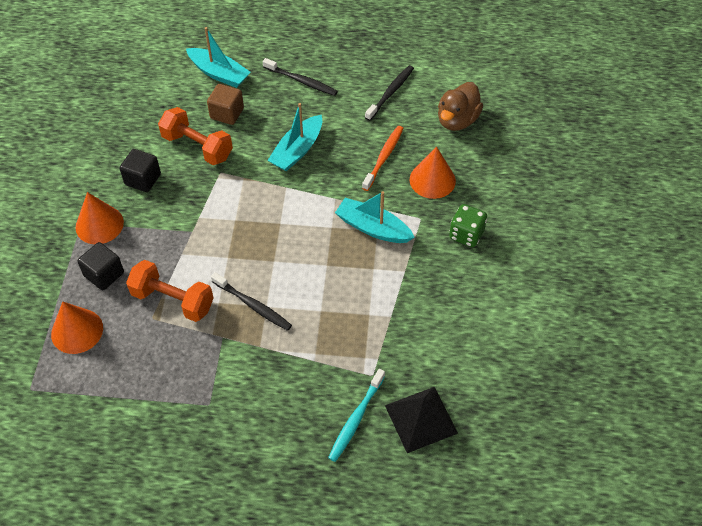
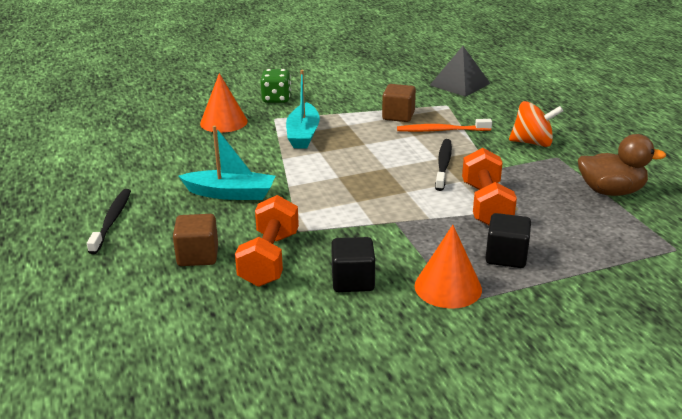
camera: 115 degrees left, 25 degrees down
orange cone [51,301,103,354] -> none
turquoise boat [186,27,250,88] -> none
turquoise toothbrush [328,369,385,462] -> none
orange toothbrush [362,126,403,191] -> orange toothbrush moved to [397,119,492,132]
black toothbrush [365,65,414,121] -> none
brown duck [438,82,483,131] -> brown duck moved to [578,134,666,196]
none -> brown cube [382,84,416,122]
none -> orange spinning top [509,101,563,147]

